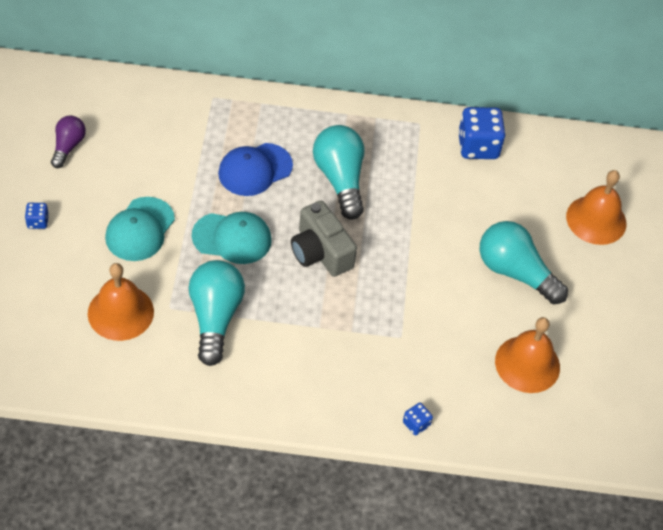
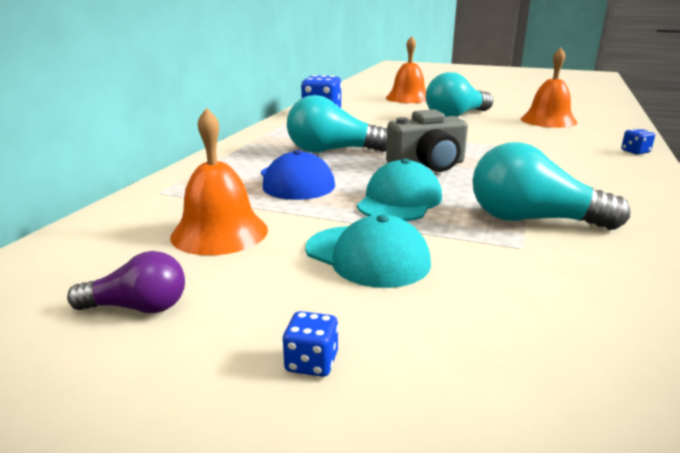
camera: 70 degrees left, 30 degrees down
purple light bulb [51,115,86,168] -> purple light bulb turned 150 degrees clockwise [67,251,185,313]
orange bell [88,263,154,341] -> orange bell moved to [170,108,268,255]

